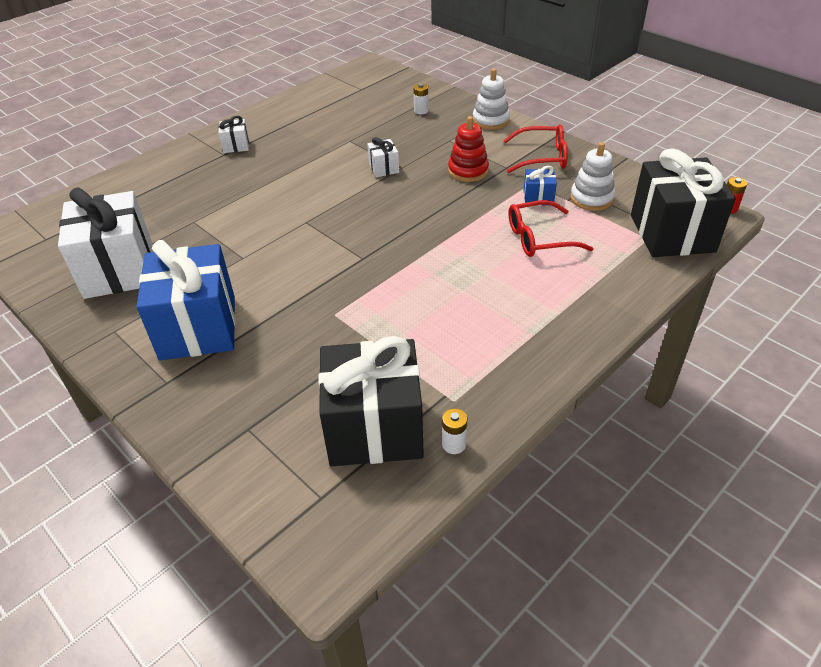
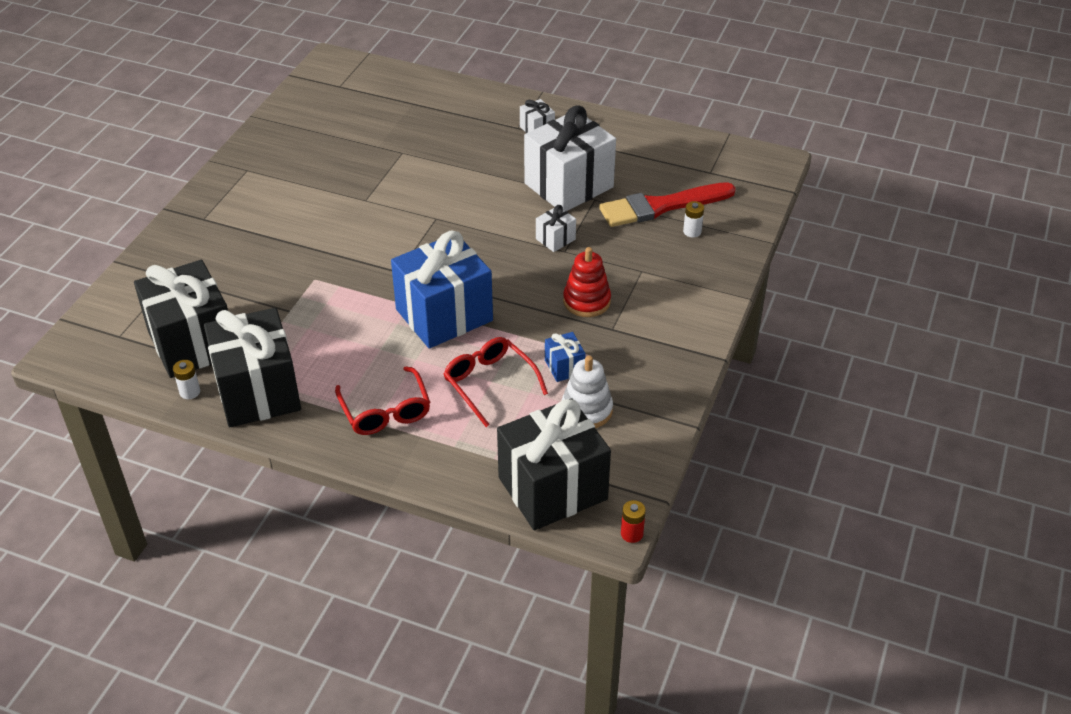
camera: 65 degrees right, 0 degrees up
white gift [58,187,152,299] -> white gift moved to [524,105,616,211]
blue gift [136,240,235,360] -> blue gift moved to [391,231,493,348]
white stacking toy [473,68,510,130] -> none
red glasses [503,124,568,173] -> red glasses moved to [335,366,430,435]
none -> black gift [204,308,301,427]
none -> red brush [599,182,736,227]

